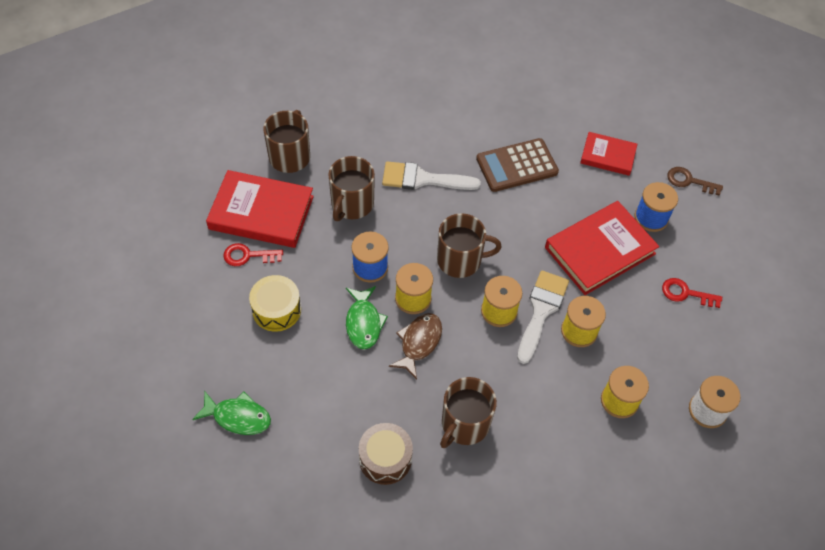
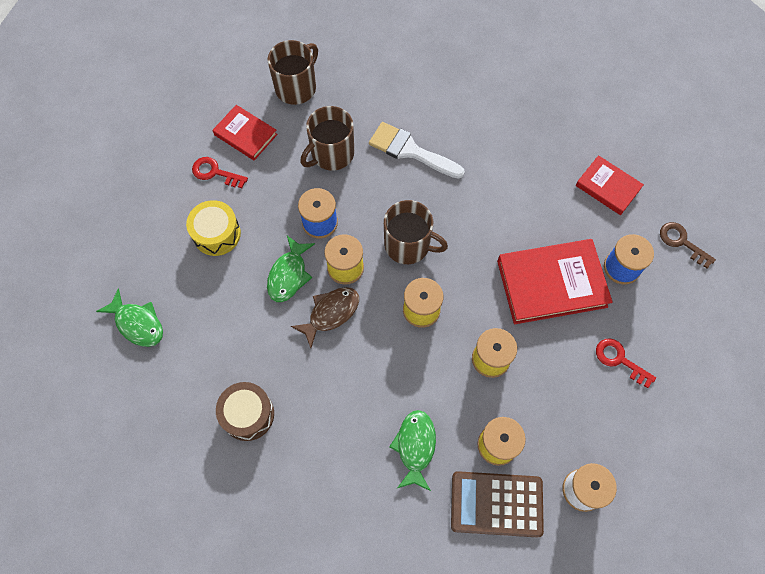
camera: 25 degrees right, 10 degrees up
red book [206,170,314,248] -> red book [213,105,278,161], size x0.59
brown mug [440,377,497,448] -> none
brown calculator [476,138,559,192] -> brown calculator moved to [451,471,544,537]
white brush [517,270,569,364] -> none
none -> green fish [389,410,436,491]

